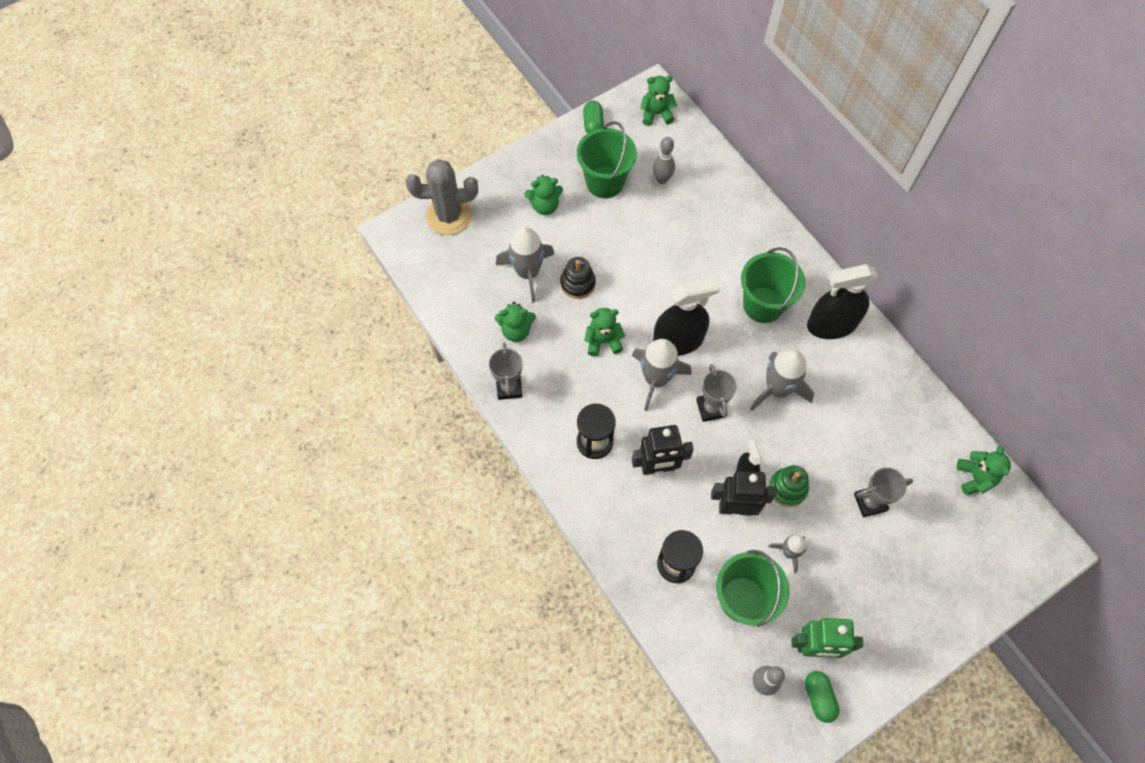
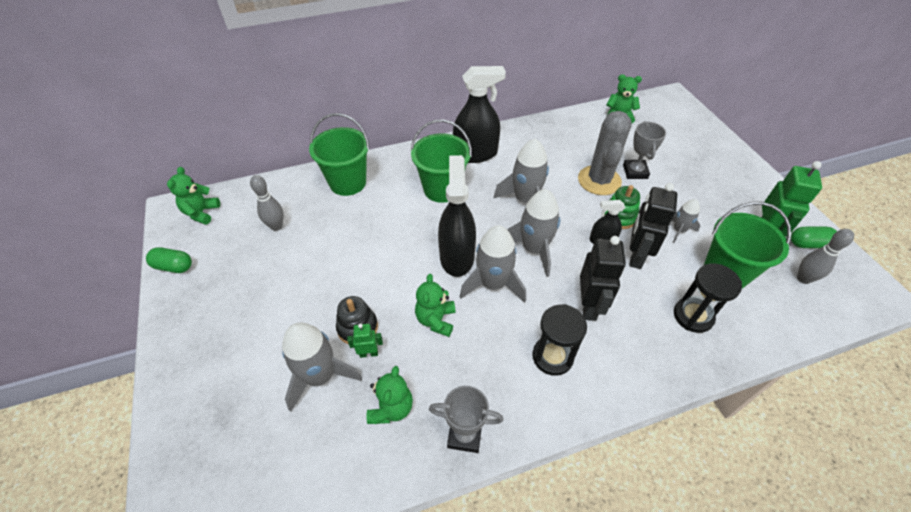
camera: 75 degrees left, 15 degrees down
grey cactus [406,159,478,235] -> grey cactus moved to [578,111,632,195]
green teddy bear [525,175,563,215] -> none
green bucket [577,121,637,198] -> green bucket moved to [309,113,370,196]
grey trophy [696,364,737,422] -> grey rocket [507,189,560,277]
black spray bottle [807,264,878,339] -> black spray bottle turned 105 degrees counterclockwise [453,66,506,163]
none -> green robot [347,324,383,358]

